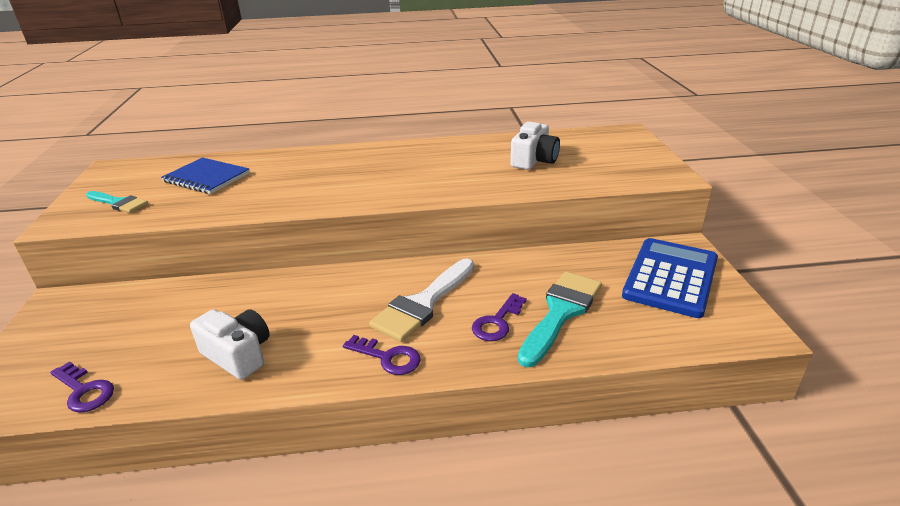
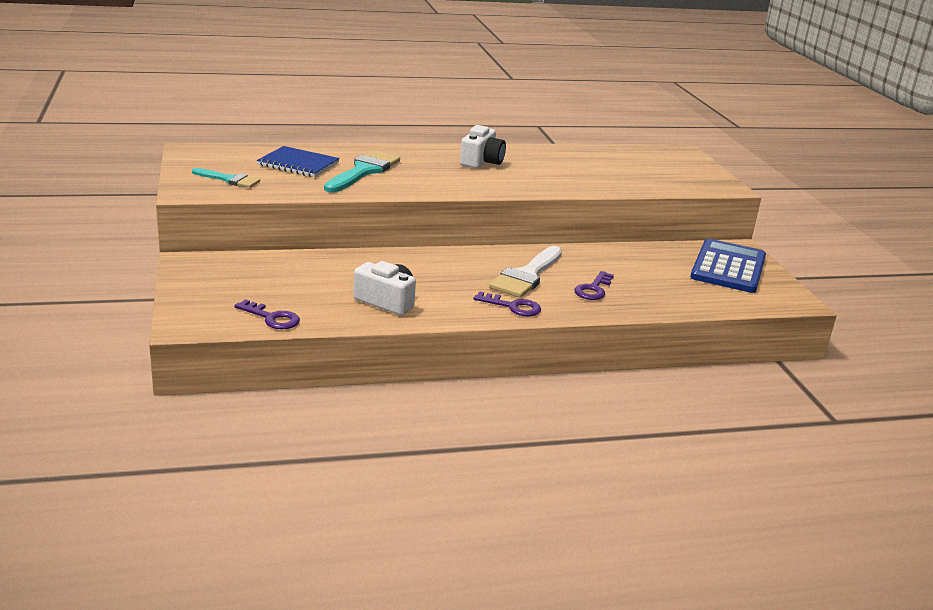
camera: 10 degrees left, 5 degrees down
white camera [510,122,560,170] -> white camera moved to [460,125,506,168]
turquoise brush [518,272,602,368] -> turquoise brush moved to [324,150,400,192]

